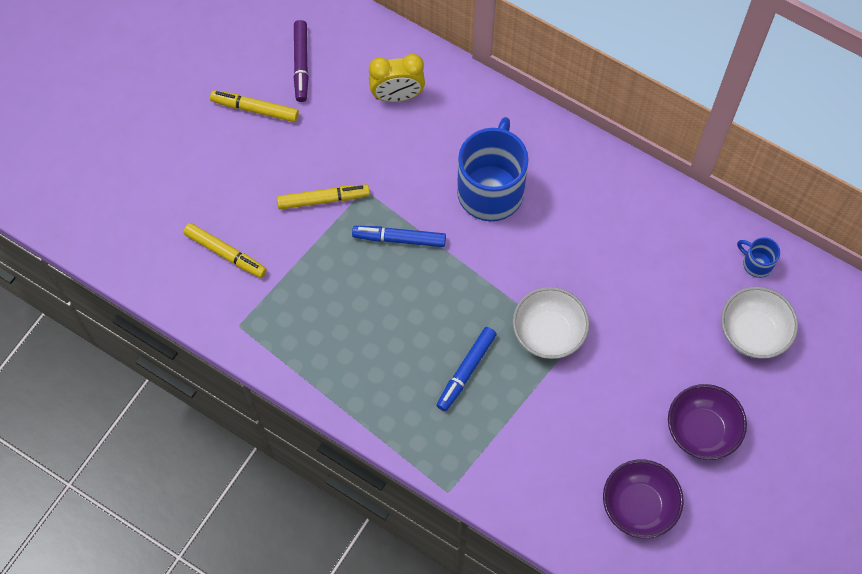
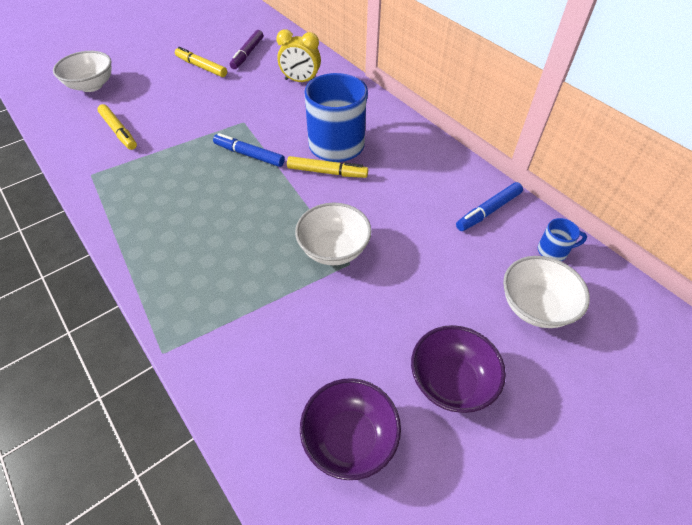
camera: 20 degrees right, 15 degrees down
yellow marker [277,184,370,210] -> yellow marker moved to [287,156,368,178]
blue marker [436,327,497,412] -> blue marker moved to [456,182,523,231]
blue mug [737,237,780,278] -> blue mug turned 120 degrees clockwise [538,218,587,261]
none -> white bowl [53,51,111,92]

